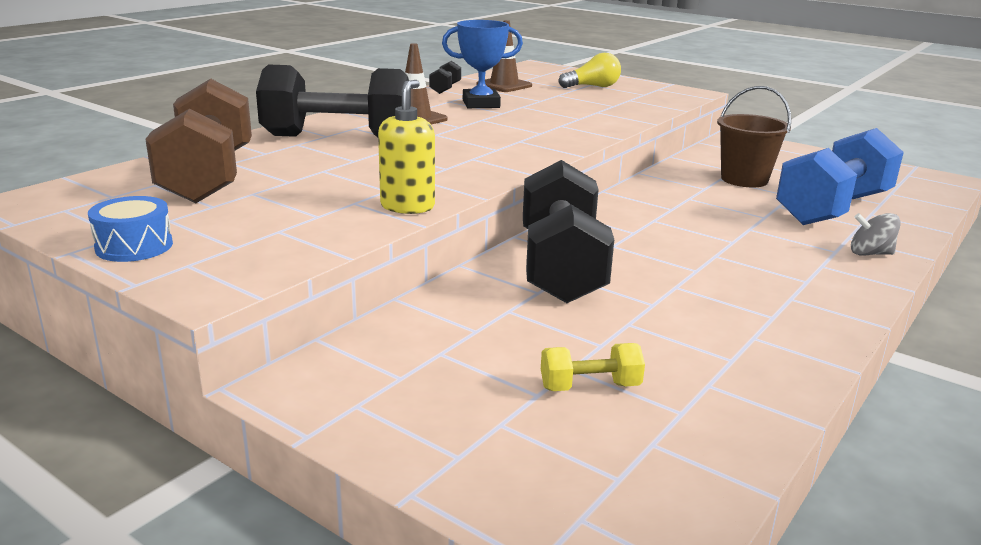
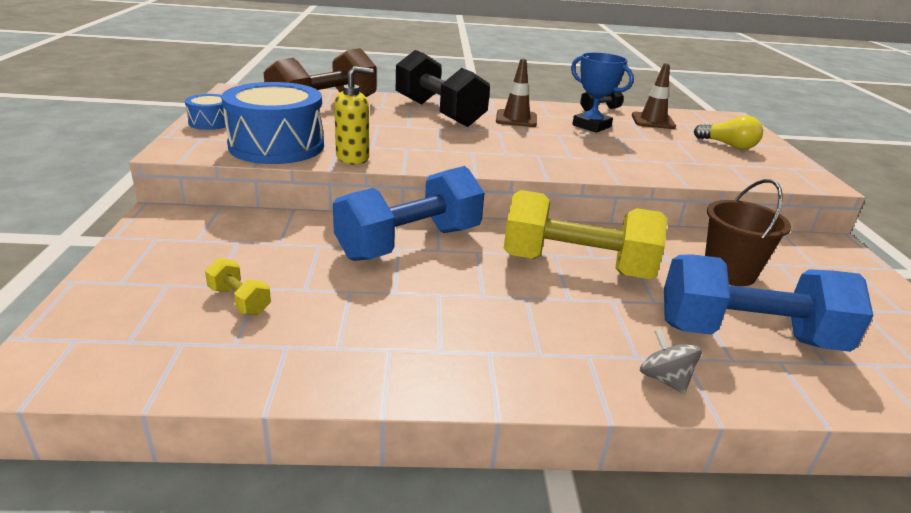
camera: 50 degrees right, 5 degrees up
black dumbbell [523,160,614,303] -> blue dumbbell [333,166,485,261]
none -> blue drum [221,82,324,164]
none -> yellow dumbbell [504,190,667,279]

